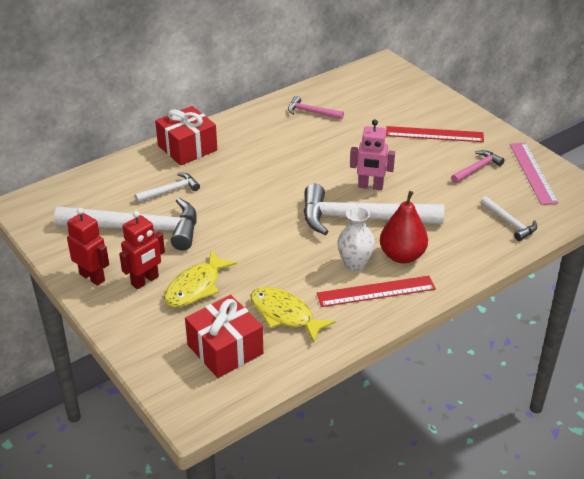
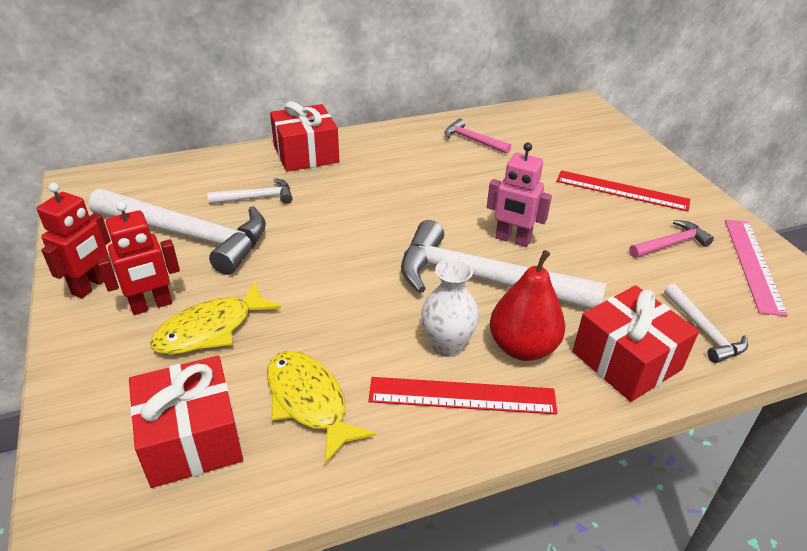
camera: 15 degrees right, 0 degrees up
red robot [67,208,109,286] -> red robot turned 60 degrees clockwise [37,183,111,299]
none -> red gift [573,285,699,402]

